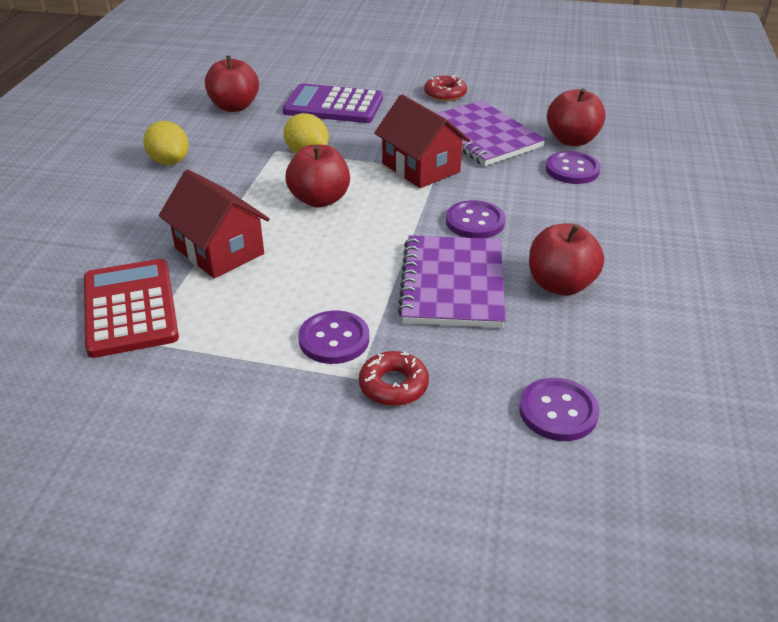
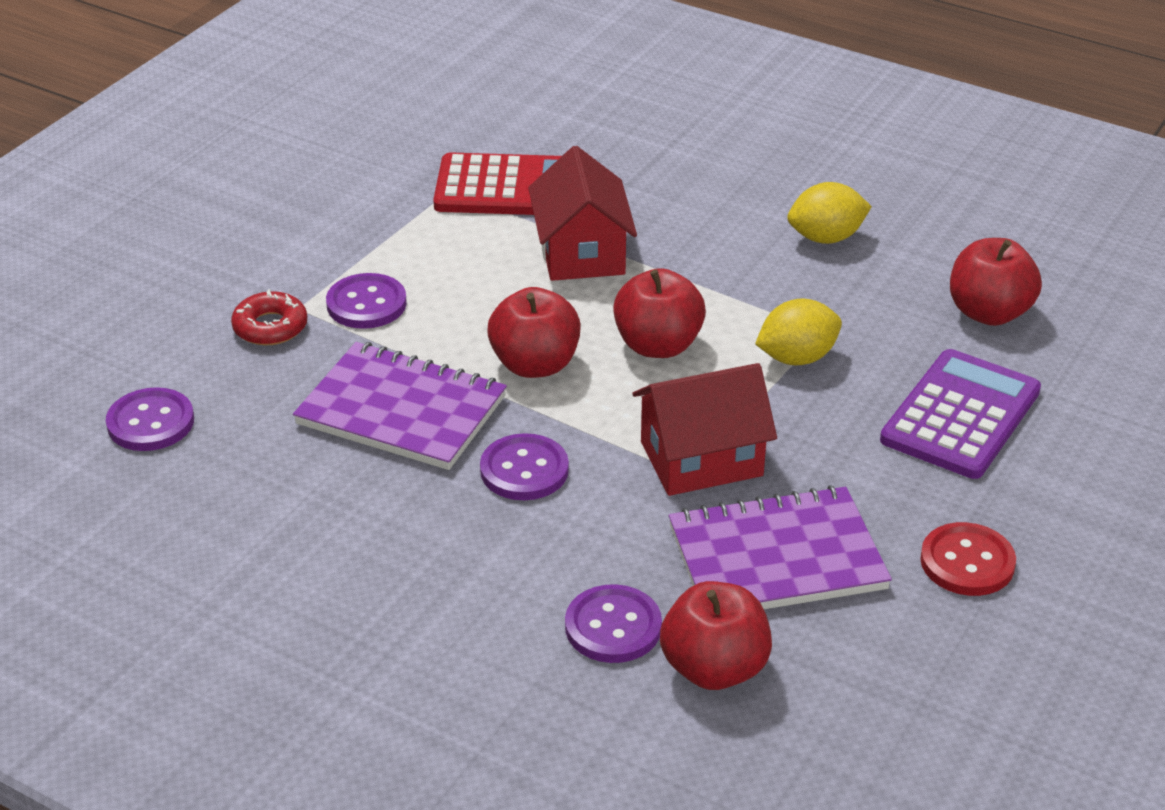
camera: 110 degrees right, 0 degrees up
red house [159,169,270,278] -> red house turned 75 degrees counterclockwise [528,146,637,281]
red donut [424,75,467,101] -> red button [920,522,1016,596]
red apple [529,223,604,296] -> red apple moved to [487,287,581,378]

